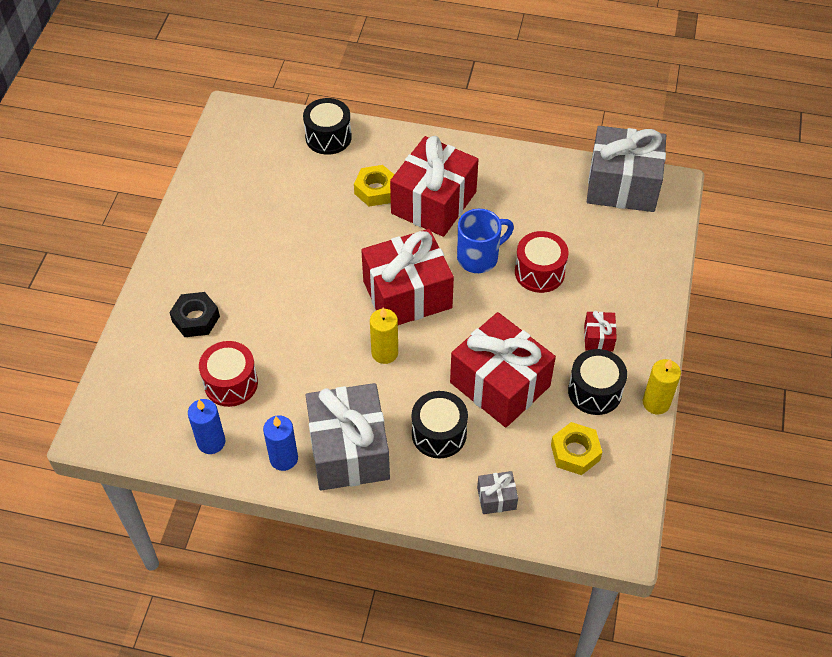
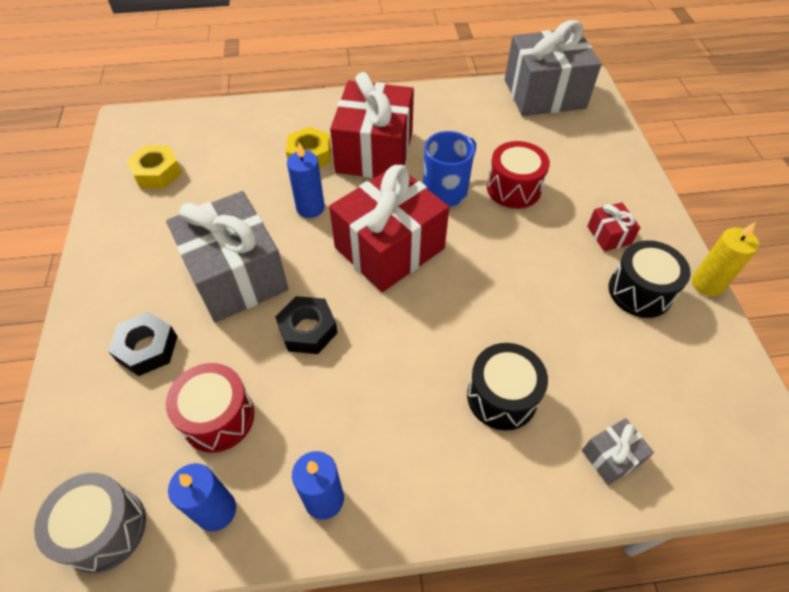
camera: 20 degrees left, 0 degrees up
black drum [303,98,352,155] -> none
grey gift [306,383,390,490] -> grey gift moved to [166,191,288,322]
yellow candle [370,307,398,364] -> none
red gift [450,312,556,428] -> none
yellow nut [551,422,602,475] -> yellow nut moved to [127,146,182,188]
none -> grey drum [34,473,146,573]
none -> black nut [275,296,338,354]
none -> blue candle [287,142,325,218]

